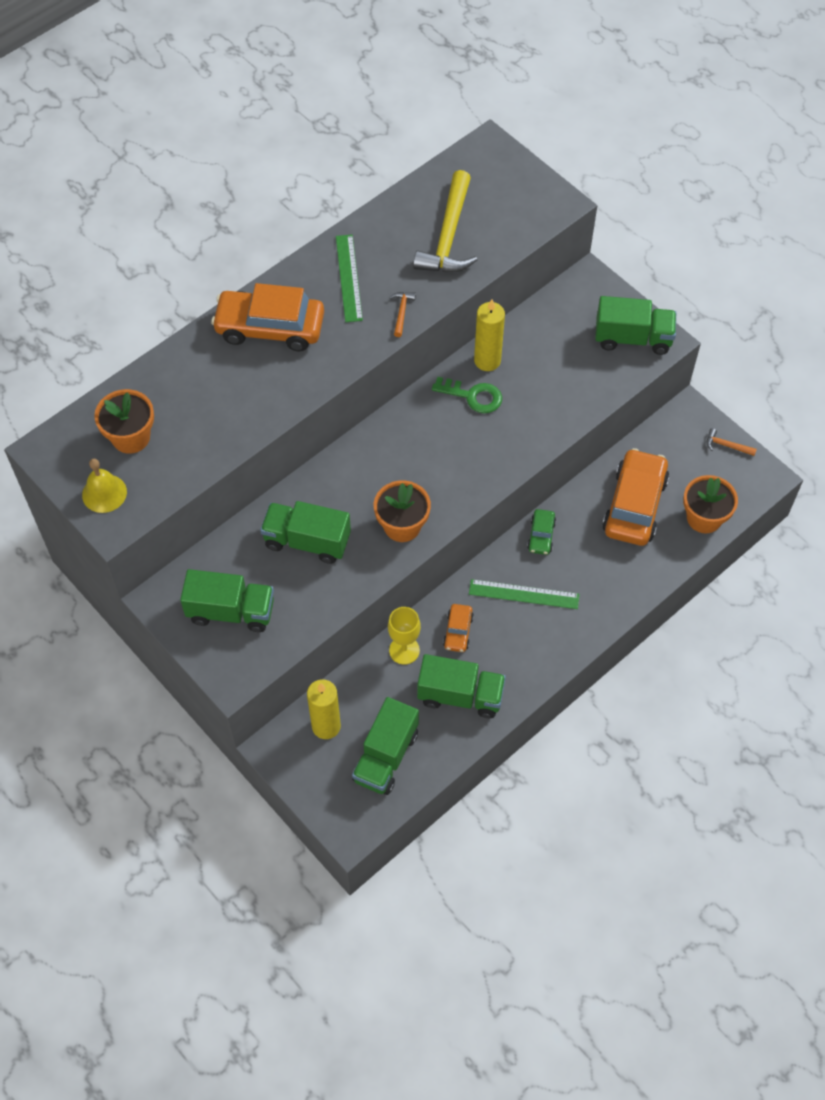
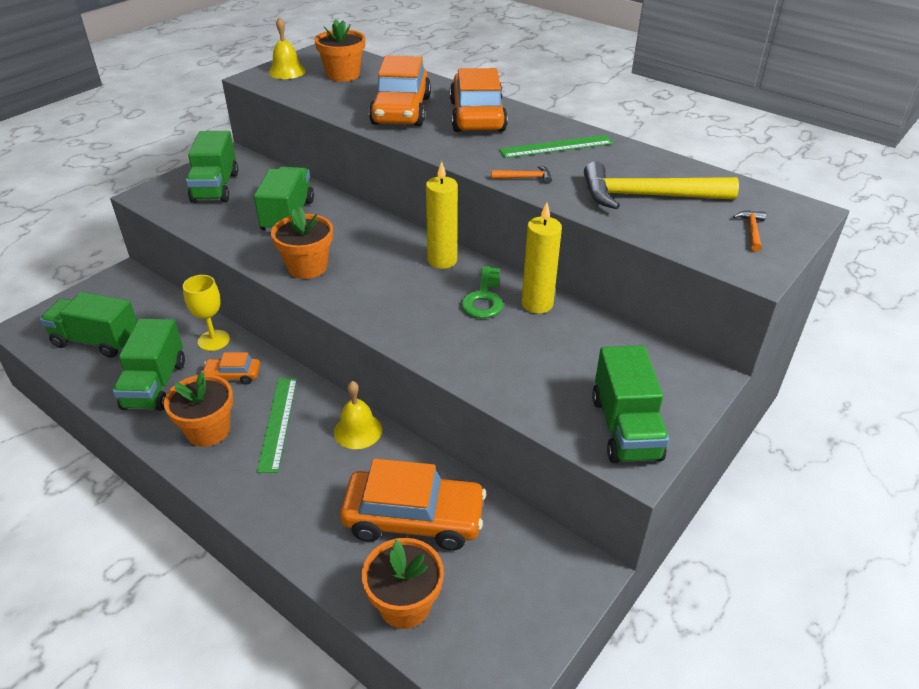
camera: 80 degrees right, 20 degrees down
yellow candle [307,679,341,739] -> yellow candle moved to [426,161,458,269]
green car [527,509,556,555] -> yellow bell [334,381,382,449]
orange hammer [707,428,757,456] -> orange hammer moved to [733,210,766,252]
none -> orange flower pot [164,372,233,447]
none -> orange car [369,55,431,126]

